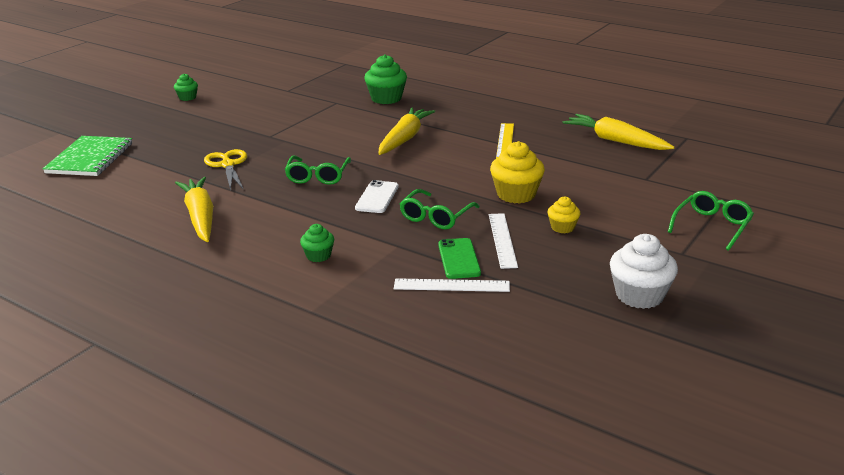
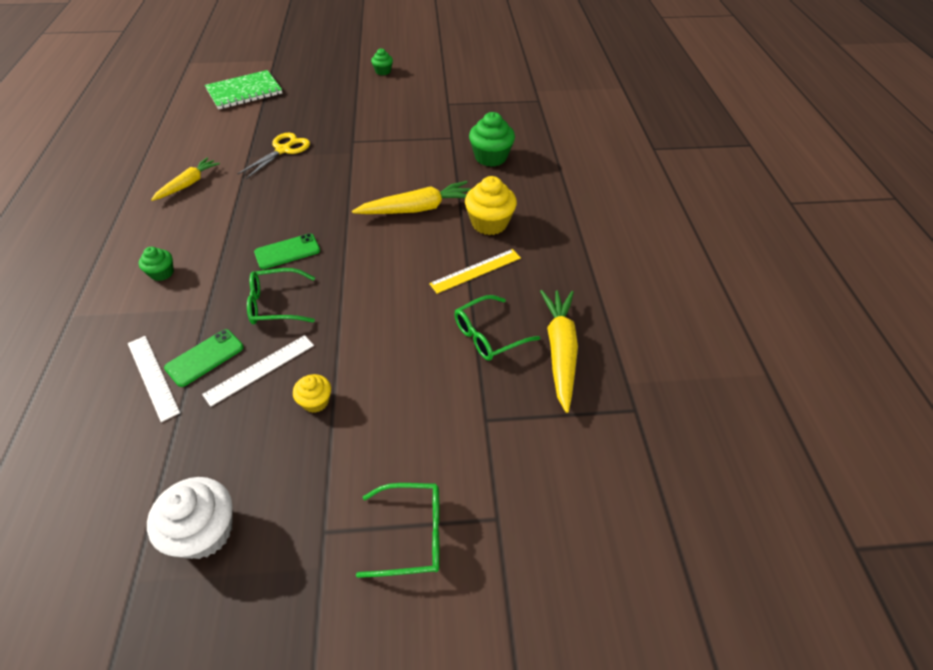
camera: 50 degrees right, 20 degrees up
yellow carrot [175,177,213,242] -> yellow carrot [151,158,220,201], size x0.66
green glasses [285,156,351,185] -> green glasses moved to [454,295,540,361]
white phone [355,180,399,213] -> green phone [254,234,320,269]
yellow cupcake [490,141,545,204] -> yellow cupcake moved to [465,176,517,235]

